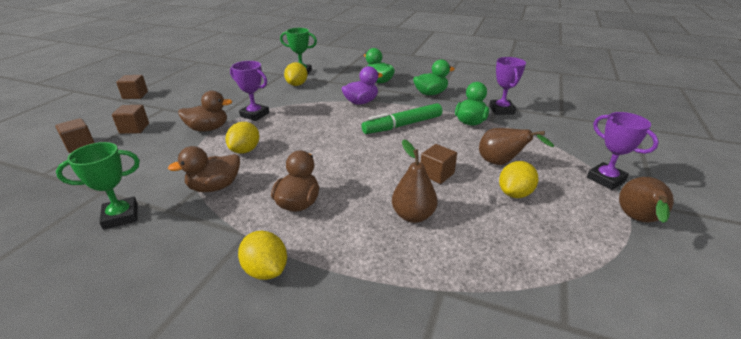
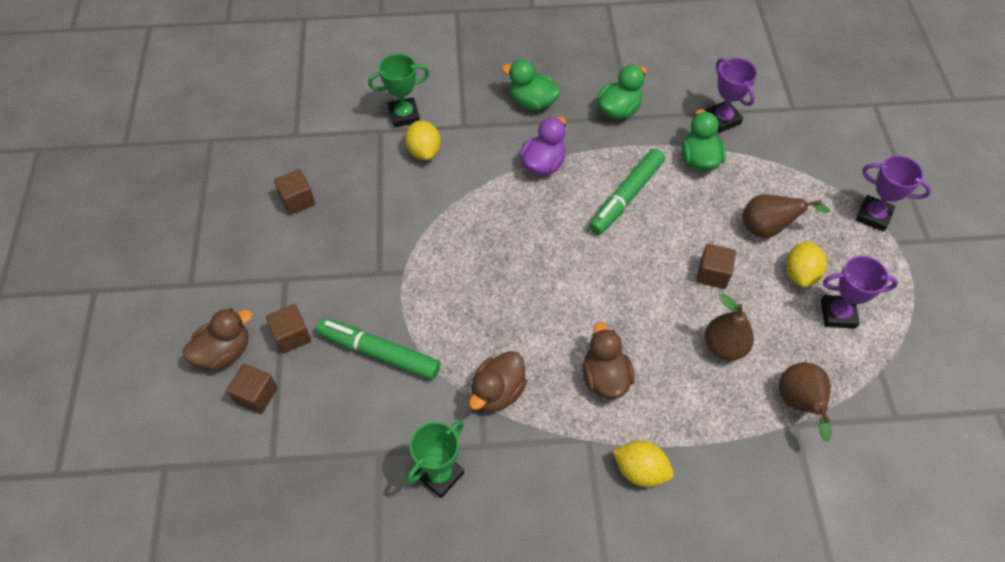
camera: 25 degrees left, 25 degrees up
brown cube [116,75,148,99] -> brown cube moved to [274,169,315,215]
brown duck [178,91,233,132] -> brown duck moved to [183,308,252,371]
yellow lemon [226,122,259,154] -> none
purple trophy [230,61,269,121] -> purple trophy moved to [821,256,898,329]
brown pear [619,177,674,223] -> brown pear moved to [779,362,832,442]
none -> green marker [316,318,440,380]

